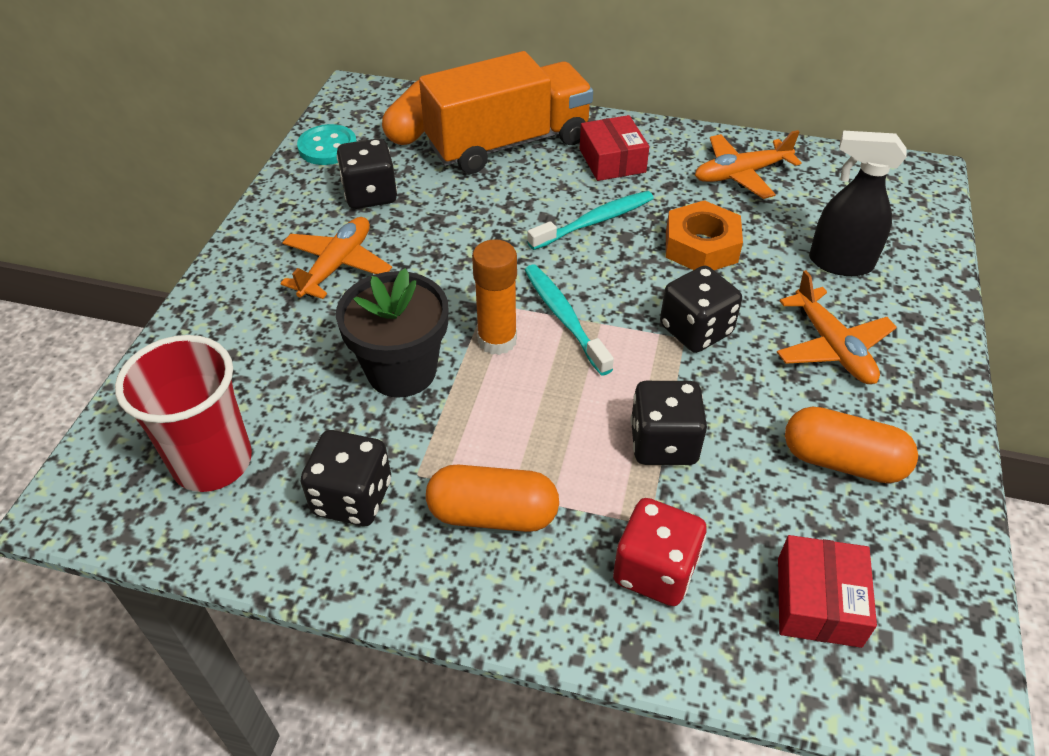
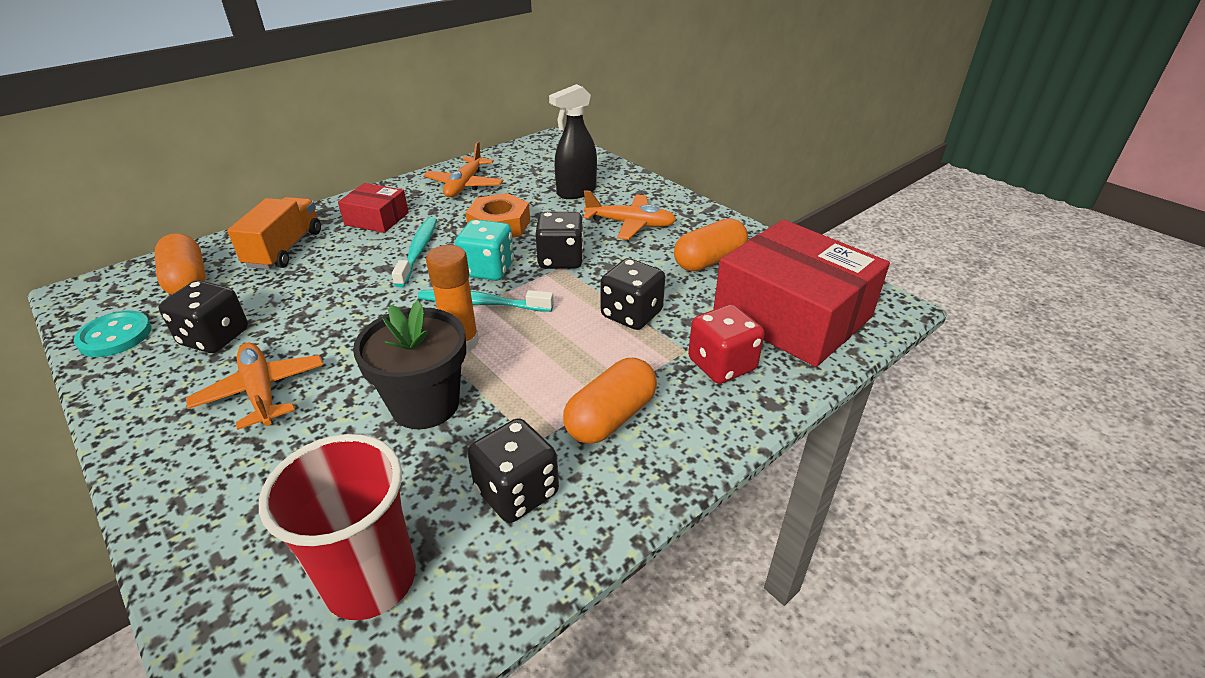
camera: 55 degrees left, 10 degrees down
orange truck [419,51,593,174] -> orange truck [227,197,321,269], size x0.63
red box [778,535,877,648] -> red box [713,219,890,367], size x2.04
none -> turquoise dice [455,219,514,281]

